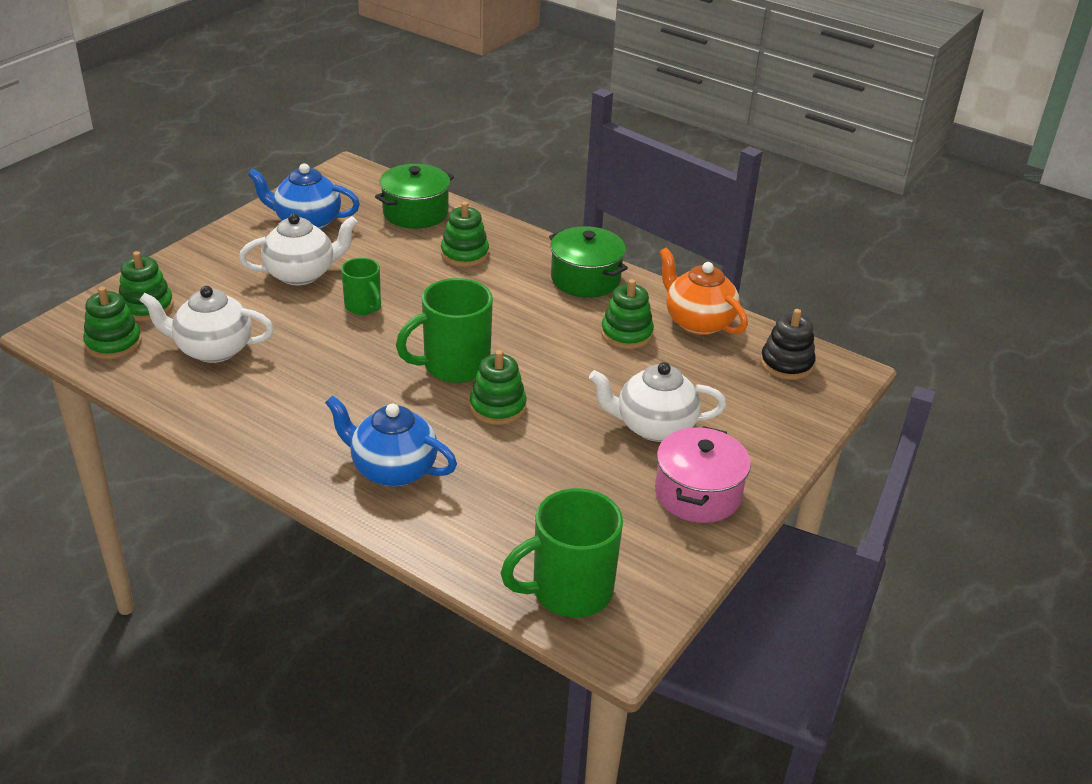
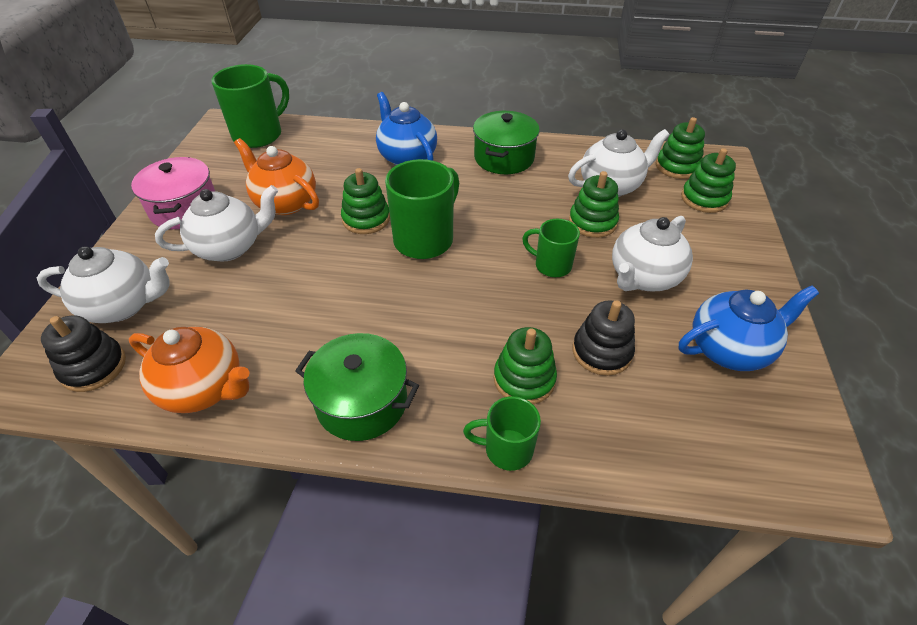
camera: 155 degrees right, 10 degrees up
blue teapot [325,395,457,487] -> blue teapot turned 120 degrees counterclockwise [376,92,437,165]
green pot [375,164,454,229] -> green pot moved to [473,111,540,174]
green stacking toy [601,279,654,349] -> green stacking toy moved to [569,171,619,238]
none -> white teapot [37,246,170,323]
none -> orange teapot [234,138,319,215]
none -> green mug [463,396,541,471]
none -> black stacking toy [573,300,635,376]

